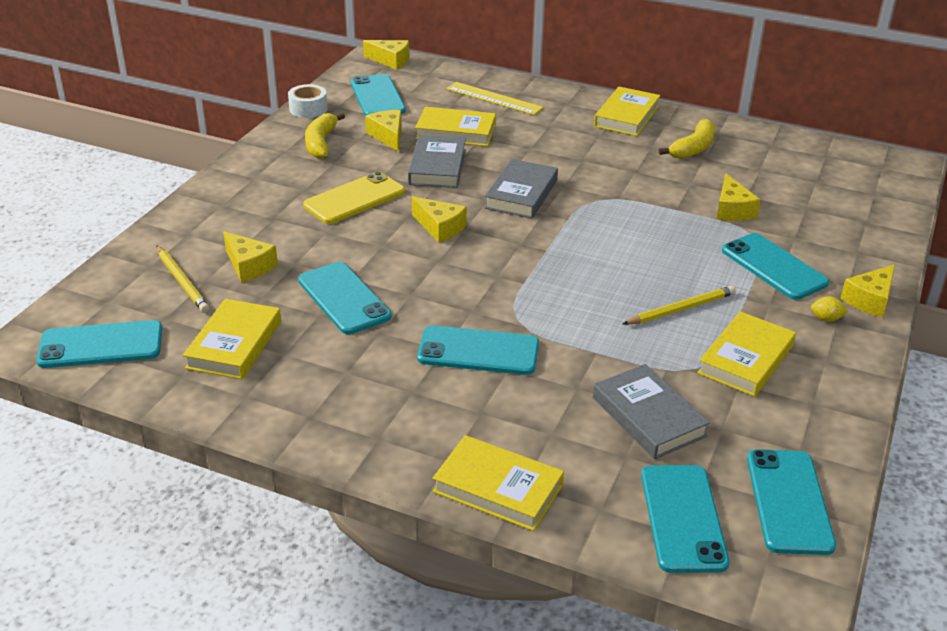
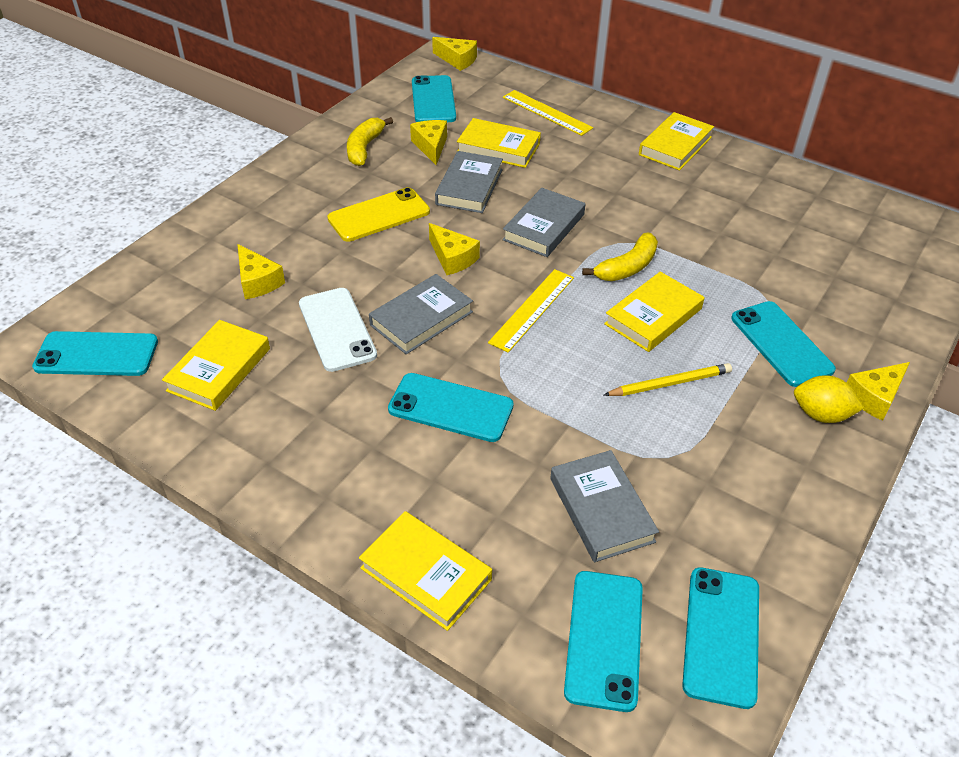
camera: 10 degrees right, 10 degrees up
yellow pencil [156,245,209,313] -> none
white tape [288,84,327,118] -> none
turquoise phone [298,262,392,334] -> white phone [299,288,377,372]
yellow banana [658,119,715,159] -> yellow banana moved to [582,232,658,281]
yellow book [697,311,796,397] -> yellow book moved to [604,272,704,352]
yellow cheese [716,173,760,221] -> none
yellow lemon [811,296,848,322] -> yellow lemon [794,375,864,423], size x1.76
none -> grey book [369,274,473,354]
none -> yellow ruler [488,269,574,353]

